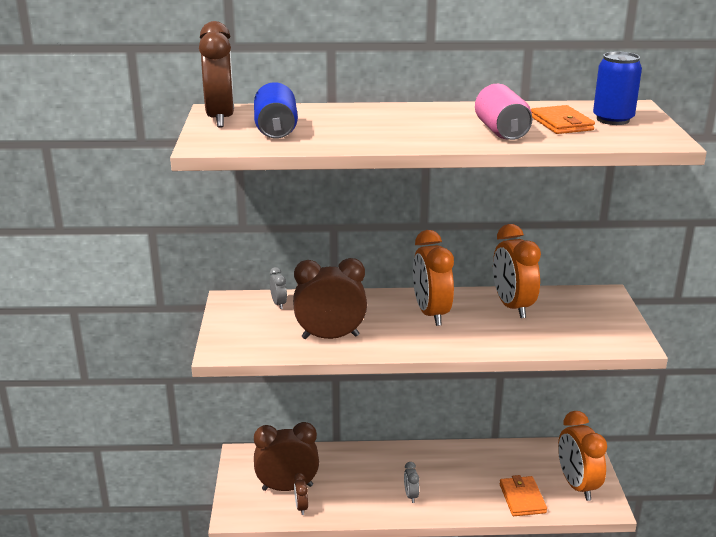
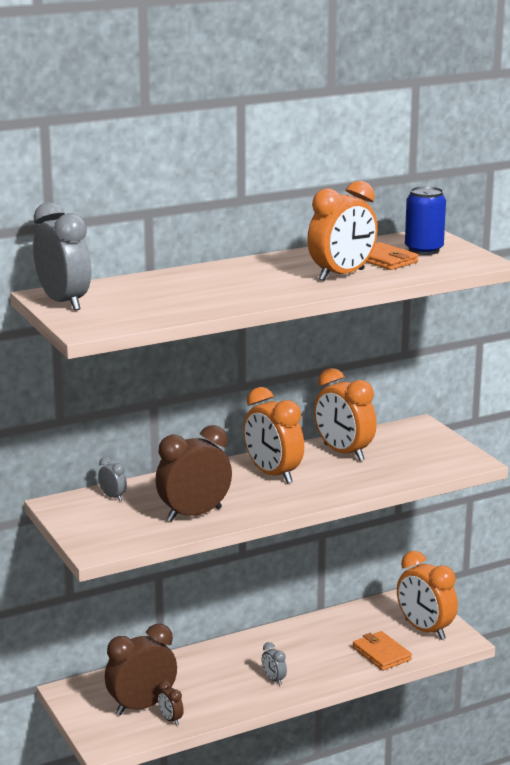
camera: 25 degrees left, 5 degrees down
brown clock [199,21,234,128] -> grey clock [33,202,91,311]
blue can [254,82,298,139] -> none
pink can [475,84,532,140] -> orange clock [307,181,378,281]

